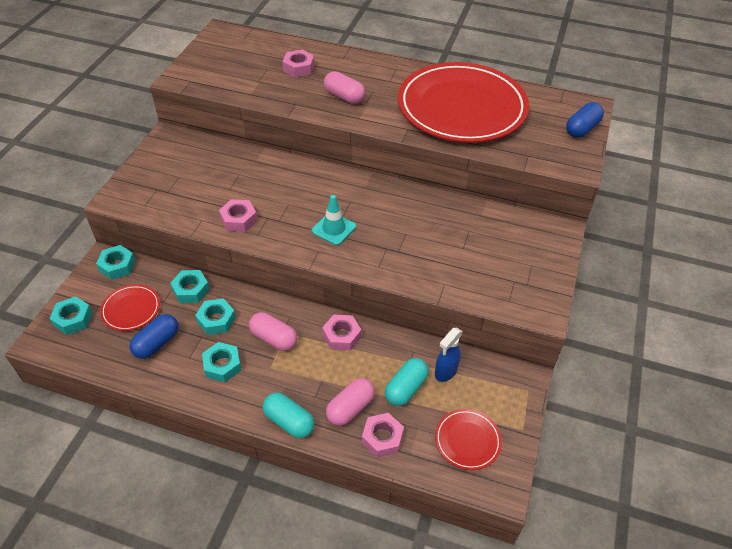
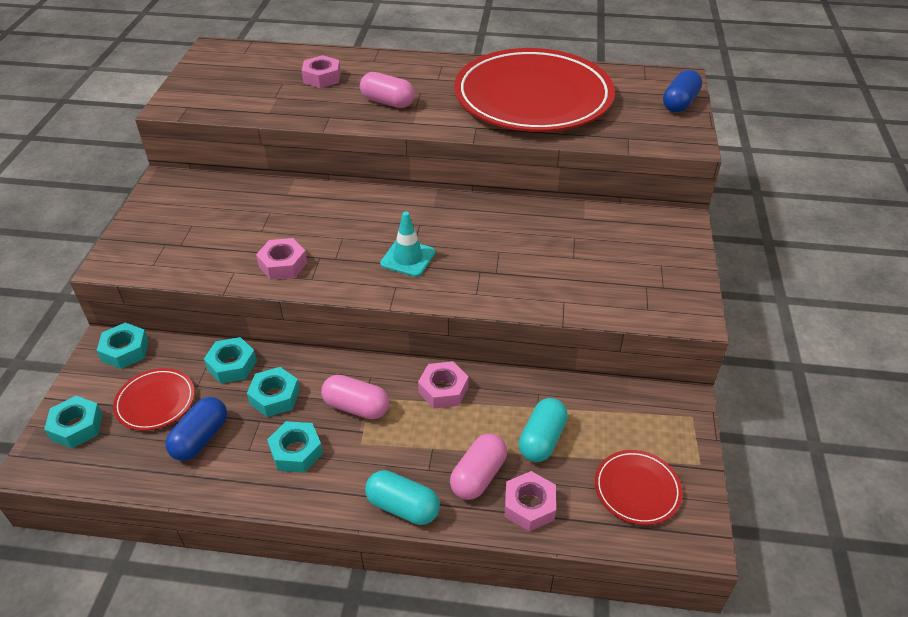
camera: 10 degrees left, 5 degrees down
blue spray bottle [435,328,463,382] -> none

